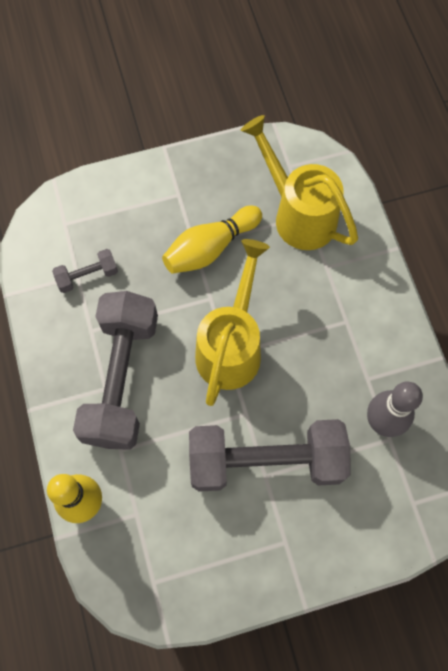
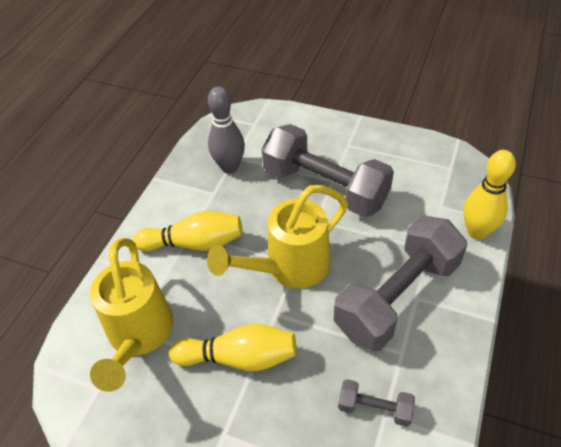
camera: 140 degrees left, 20 degrees down
none -> yellow bowling pin [133,211,242,251]

